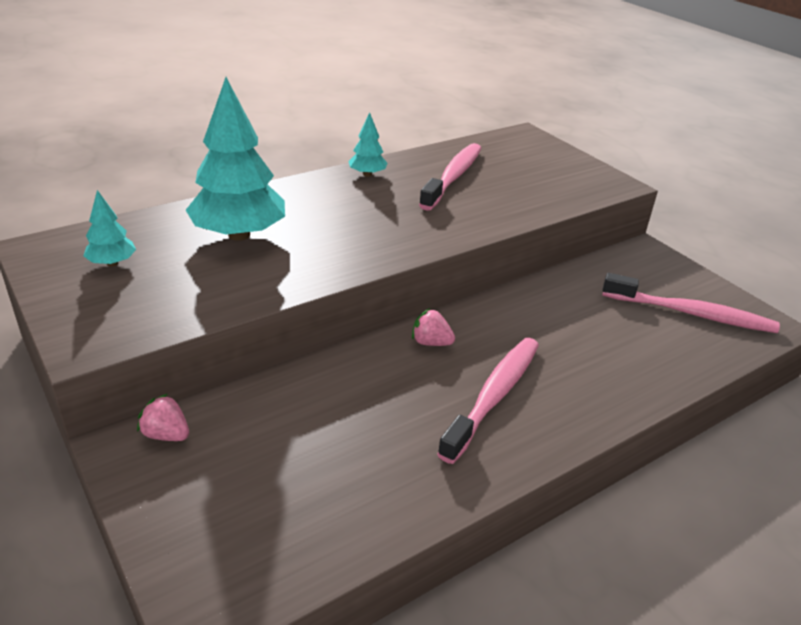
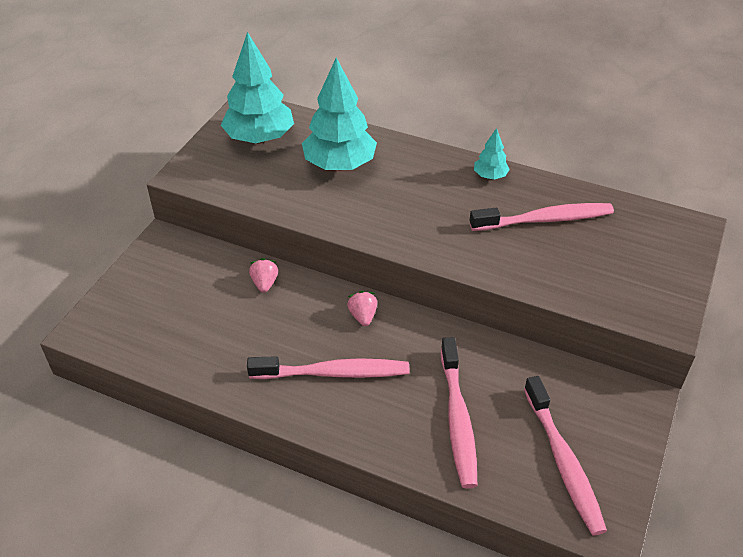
camera: 60 degrees right, 10 degrees up
turquoise tree [83,190,136,266] -> turquoise tree [221,32,294,143], size x2.11
pink strawberry [137,394,189,441] -> pink strawberry moved to [249,258,278,293]
none -> pink toothbrush [441,337,477,488]

